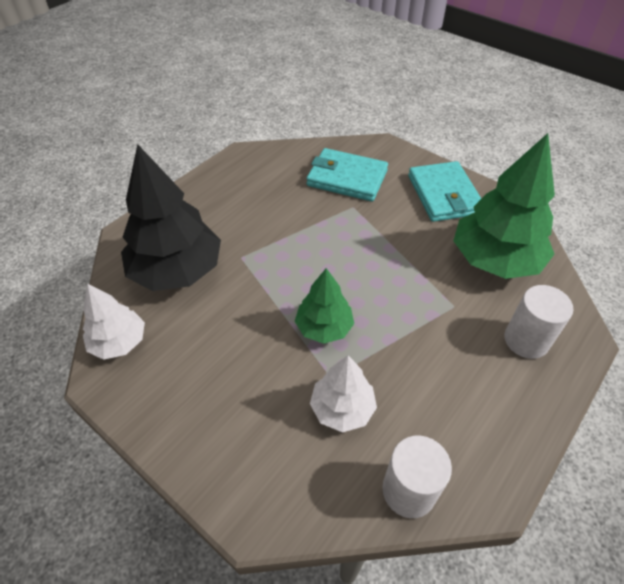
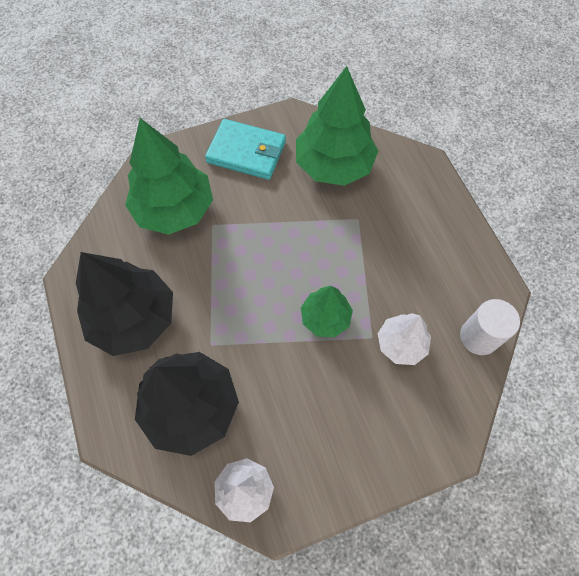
camera: 60 degrees left, 15 degrees up
turquoise wallet [306,148,388,202] -> green tree [125,118,213,235]
white cylinder [504,285,574,359] -> none
none -> black tree [76,252,173,356]

